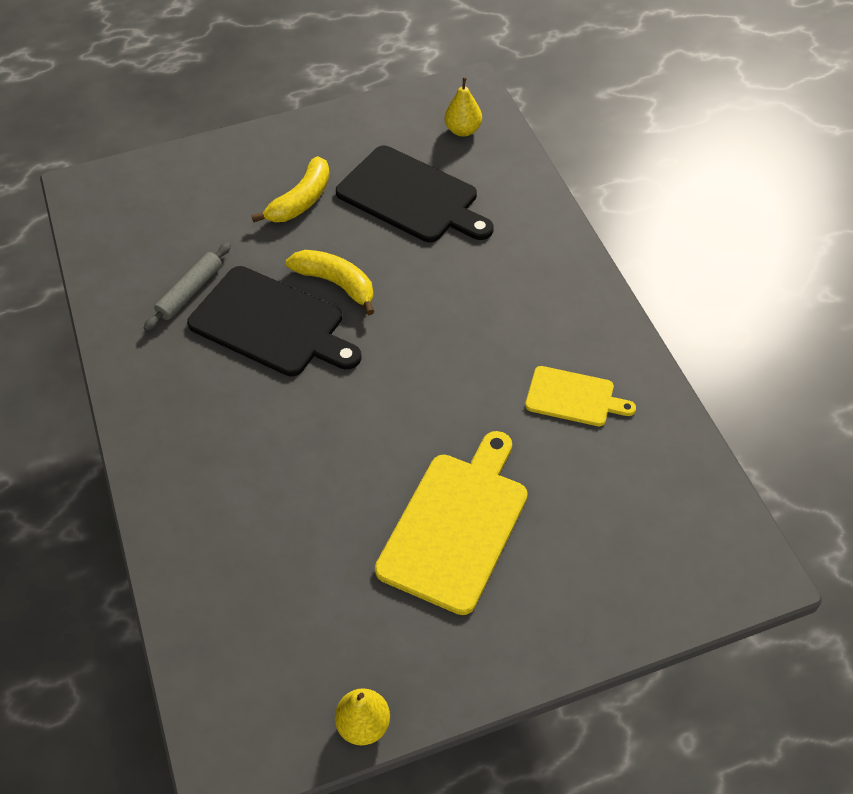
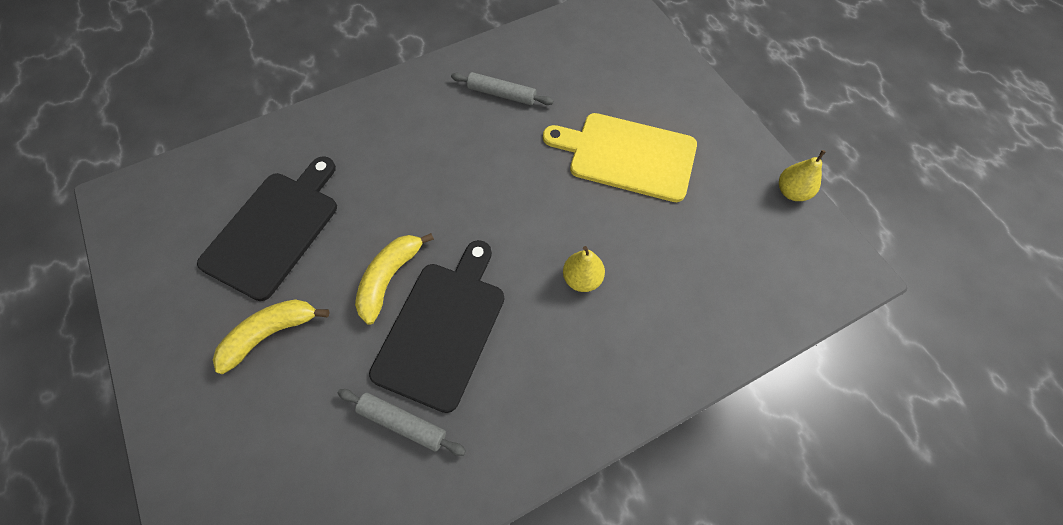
camera: 100 degrees left, 10 degrees up
yellow banana [251,156,330,222] -> yellow banana turned 60 degrees counterclockwise [213,299,330,374]
yellow pear [445,77,482,137] -> yellow pear moved to [563,246,605,292]
yellow cutting board [525,366,636,426] -> grey rolling pin [451,72,553,105]

